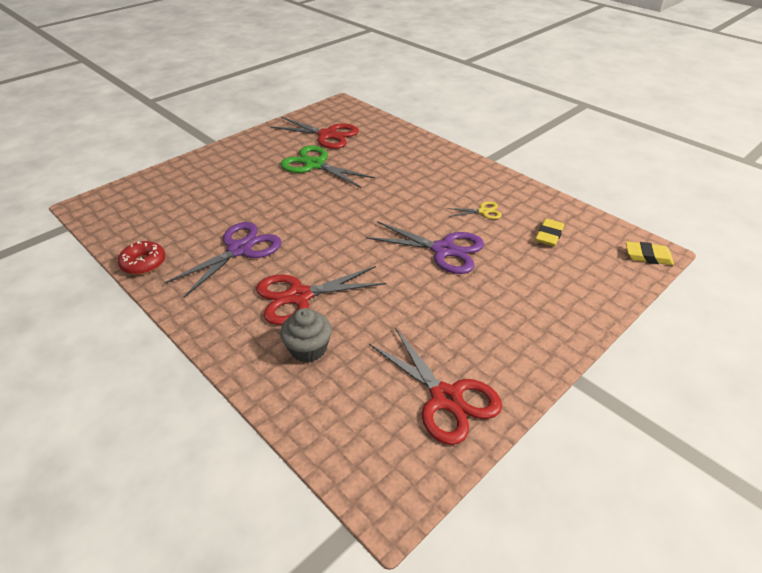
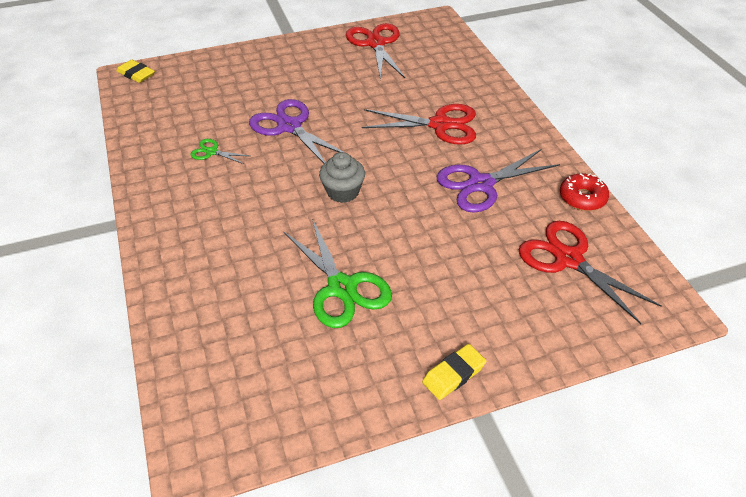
camera: 155 degrees left, 5 degrees up
red scissors [271,117,359,149] -> red scissors moved to [519,221,662,324]
grey cupcake [280,308,332,363] -> grey cupcake moved to [319,152,365,203]
yellow scissors [447,201,502,219] -> green scissors [190,139,250,164]
yellow eraser [535,219,564,246] -> yellow eraser moved to [422,344,486,400]

